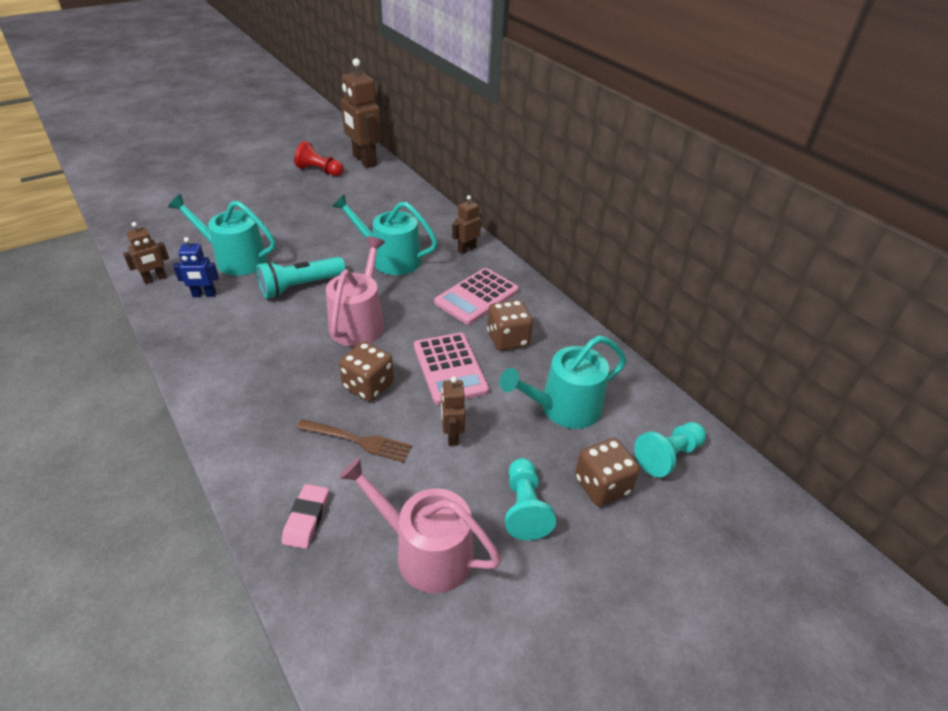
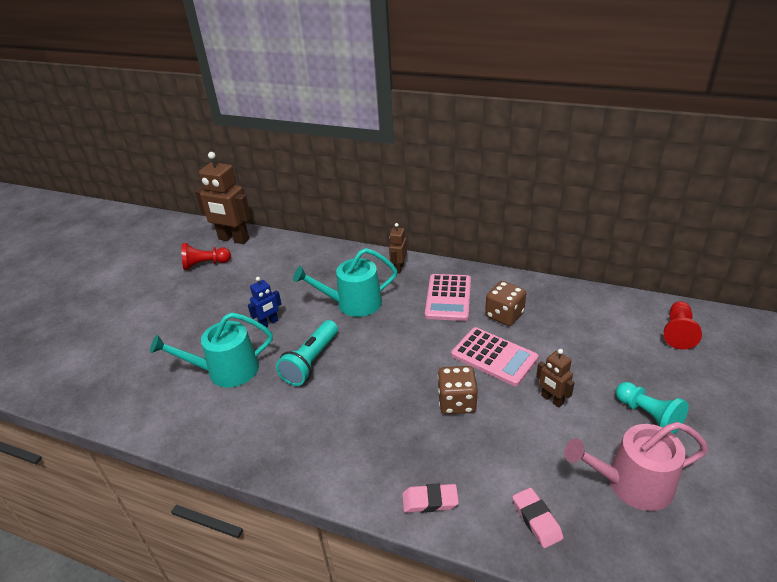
camera: 30 degrees left, 5 degrees down
brown robot [123,222,169,284] -> none
blue robot [173,237,219,297] -> blue robot moved to [248,277,282,327]
brown fork [296,419,412,462] -> none
pink watering can [326,236,385,347] -> none
turquoise watering can [500,336,626,429] -> none
brown dice [575,438,640,506] -> none
turquoise pawn [634,422,706,477] -> red pawn [664,301,702,350]
none -> pink eraser [402,484,459,513]

